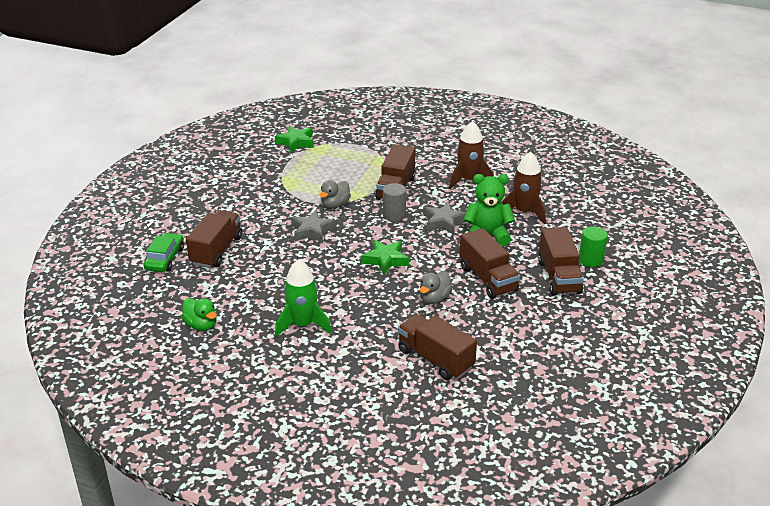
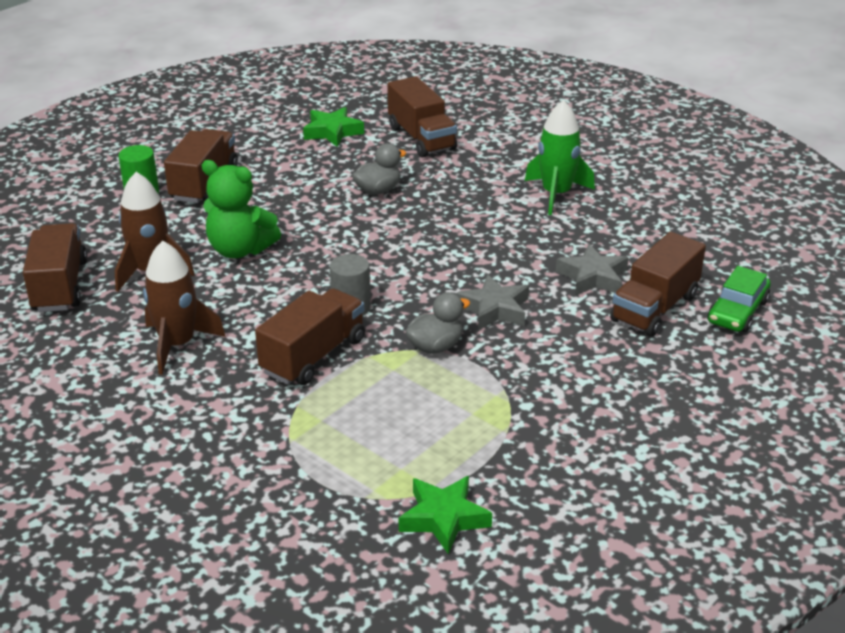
camera: 160 degrees left, 0 degrees up
green duck [181,298,217,331] -> none
green star [361,240,409,275] -> green star moved to [303,107,364,147]
grey star [424,202,466,235] -> grey star moved to [556,244,629,296]
brown truck [459,228,520,299] -> brown truck moved to [23,223,87,312]

